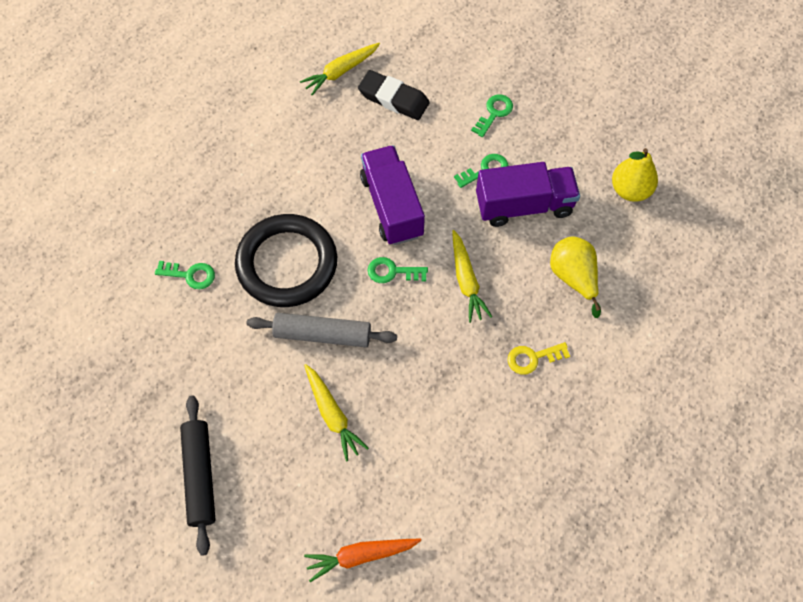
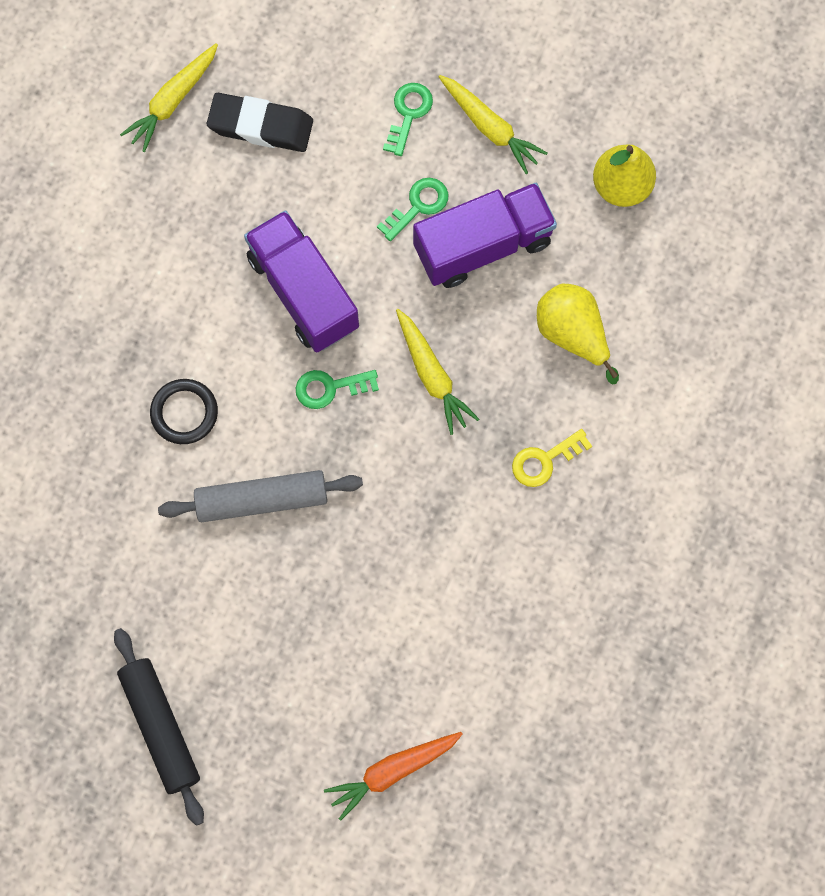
camera: 15 degrees left, 10 degrees up
green key [155,261,215,289] -> none
black ring [235,214,337,307] -> black ring [150,379,218,444], size x0.48
yellow carrot [304,364,369,462] -> yellow carrot moved to [439,75,548,174]

